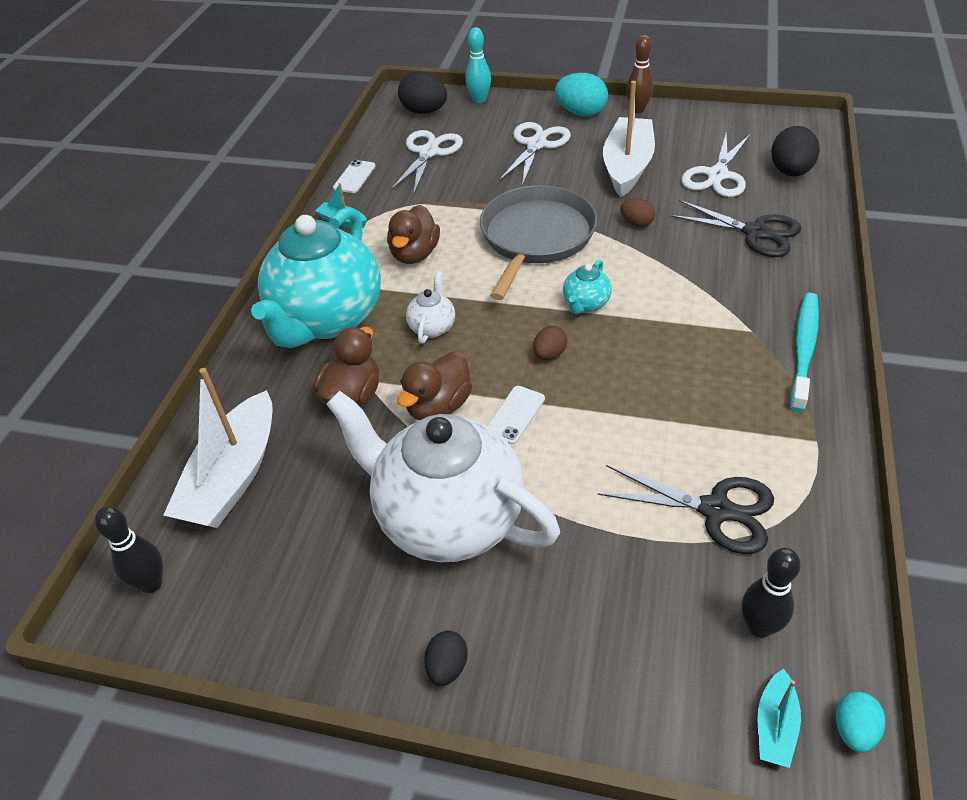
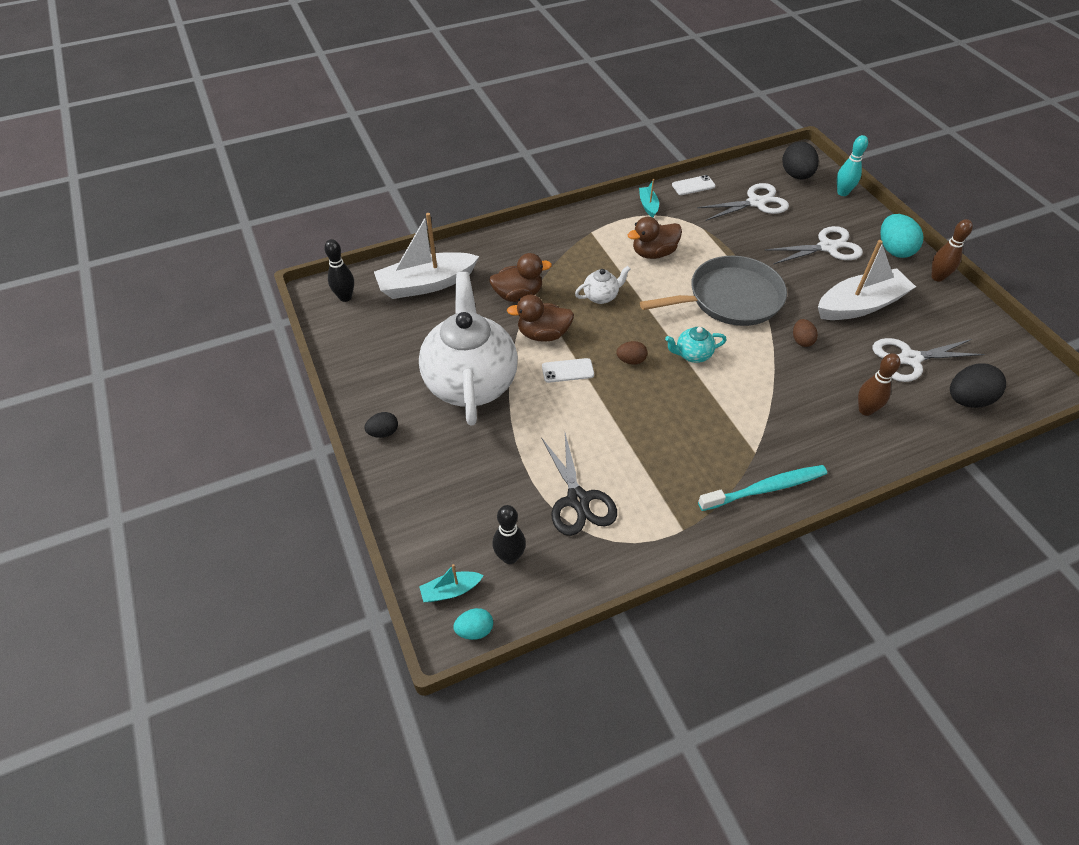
camera: 50 degrees right, 5 degrees up
turquoise teapot [251,207,381,348] -> none
black scissors [669,200,801,257] -> brown bowling pin [858,353,901,416]

